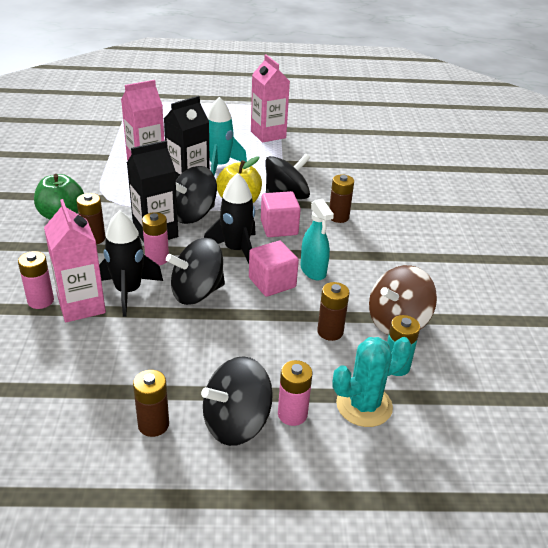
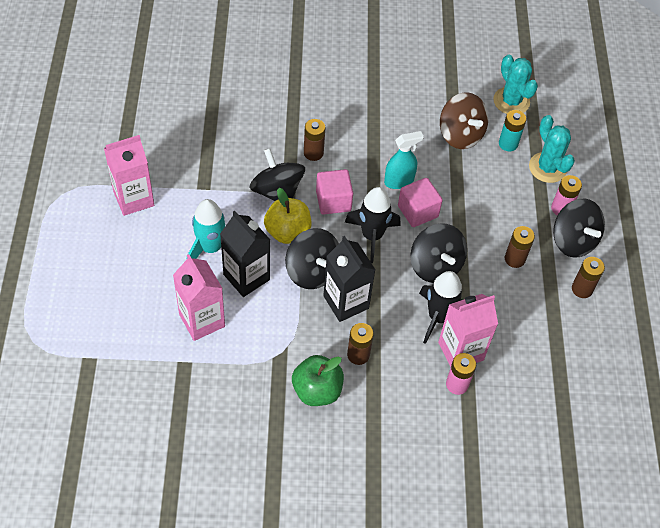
camera: 90 degrees left, 20 degrees up
pink battery [142,212,169,265] -> none
brown battery [317,282,349,341] -> brown battery moved to [505,226,535,268]
none -> turquoise cactus [493,55,538,114]

